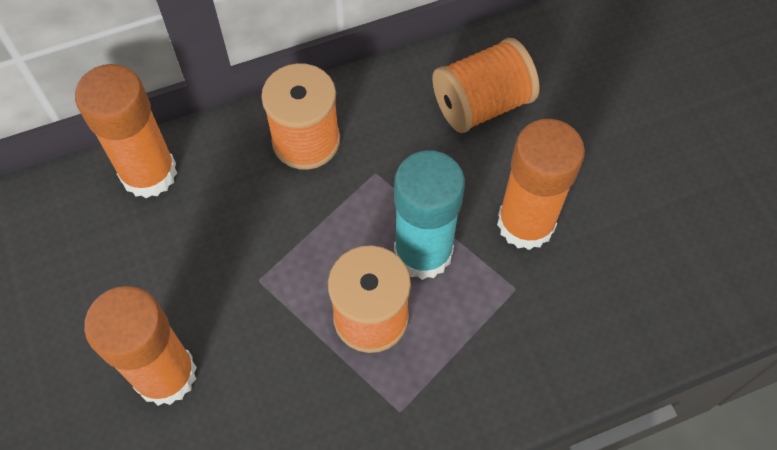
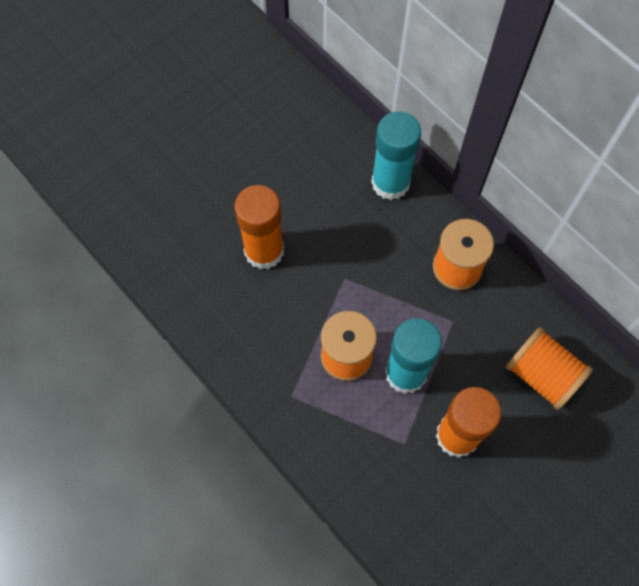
camera: 70 degrees right, 5 degrees up
orange glue stick [75,64,177,198] -> turquoise glue stick [371,111,421,200]

